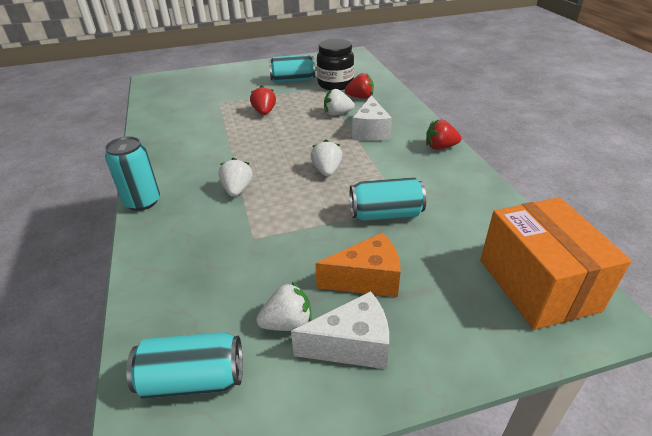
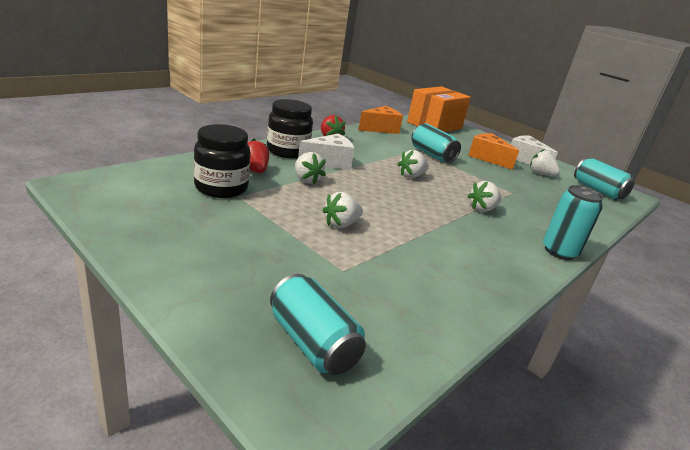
camera: 125 degrees left, 10 degrees down
red strawberry [250,85,276,115] -> white strawberry [322,192,363,228]
turquoise can [269,55,315,83] -> turquoise can moved to [270,274,366,375]
none -> black jar [267,99,313,159]
none -> orange cheese [358,106,403,134]

